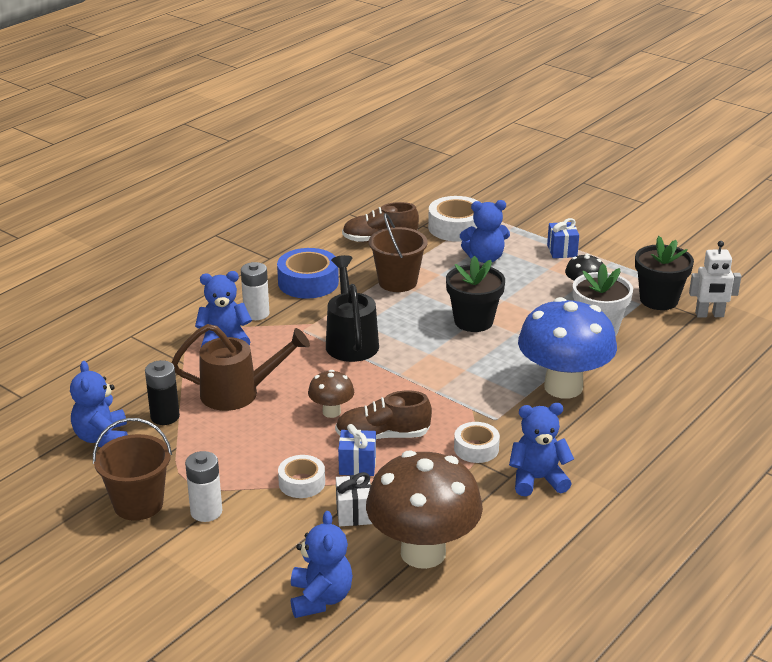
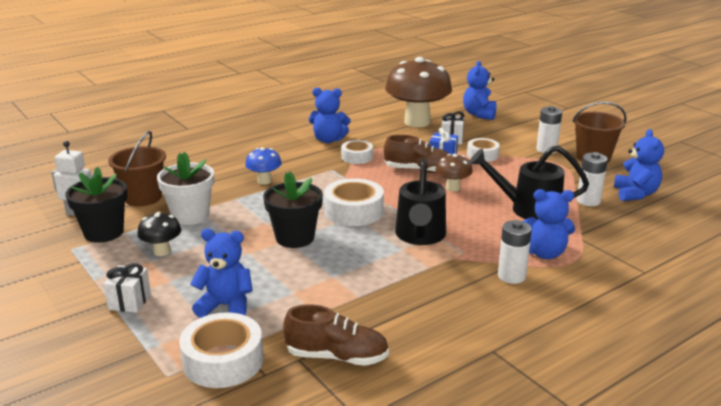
camera: 165 degrees left, 5 degrees down
black battery [145,360,180,425] -> white battery [577,152,608,206]
brown watering can [171,324,310,411] -> black watering can [469,146,589,220]
blue tape [277,248,339,299] -> none
brown bucket [369,213,428,292] -> brown bucket moved to [108,131,166,206]
blue mushroom [518,297,617,398] -> blue mushroom [245,147,282,185], size x0.46
blue gift [547,218,579,258] -> white gift [104,263,151,313]
none -> white tape [324,178,384,226]

